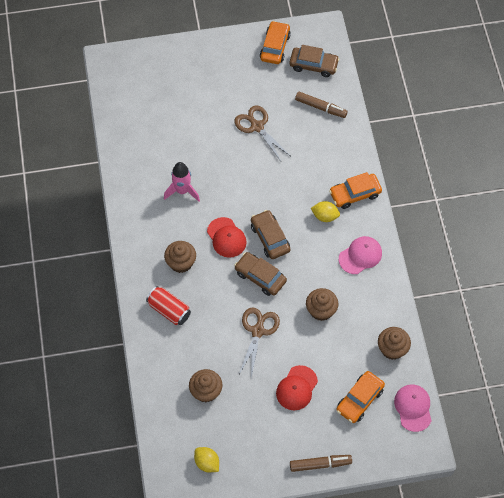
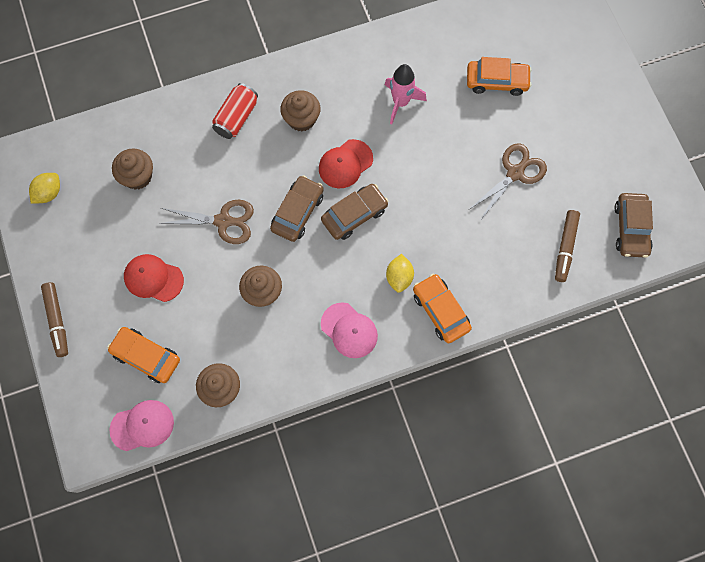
camera: 80 degrees right, 10 degrees up
orange car [260,21,291,64] -> orange car moved to [467,57,532,96]

